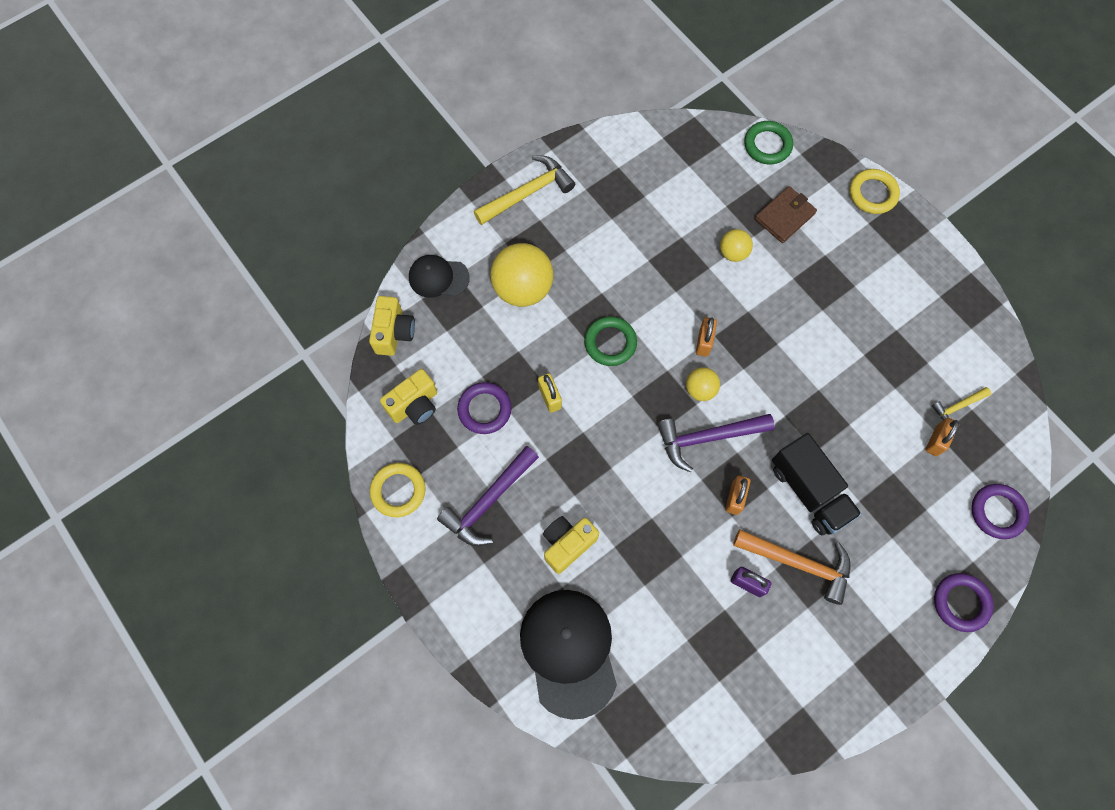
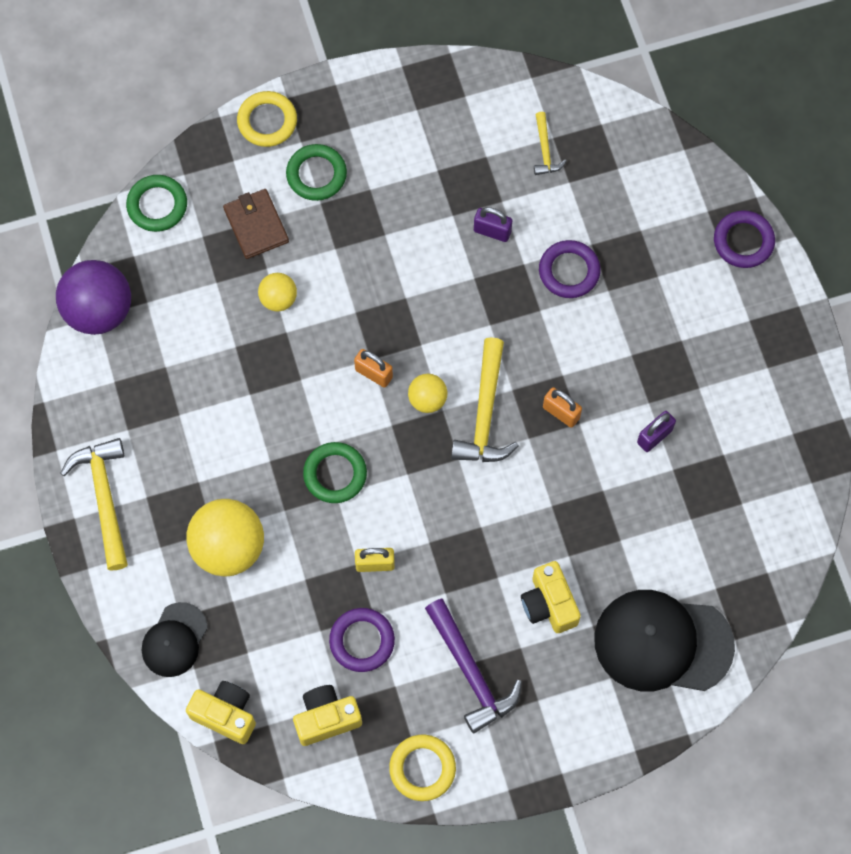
camera: 70 degrees left, 0 degrees up
yellow camera [380,369,437,425] -> yellow camera turned 90 degrees counterclockwise [293,685,362,746]
purple hammer [658,414,775,472] -> yellow hammer [451,337,519,462]
orange hammer [733,529,851,605] -> none
black truck [772,433,862,535] -> none
orange padlock [925,418,959,456] -> none
purple ring [971,484,1029,539] -> purple ring moved to [539,240,601,298]
none -> purple ball [56,260,131,335]
none -> green ring [286,144,347,201]
none -> purple padlock [474,207,512,242]

